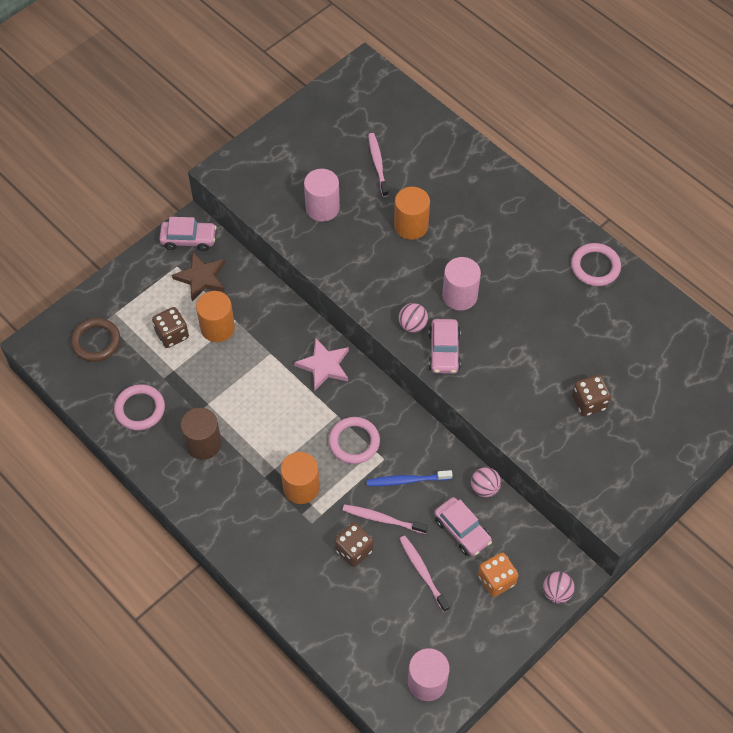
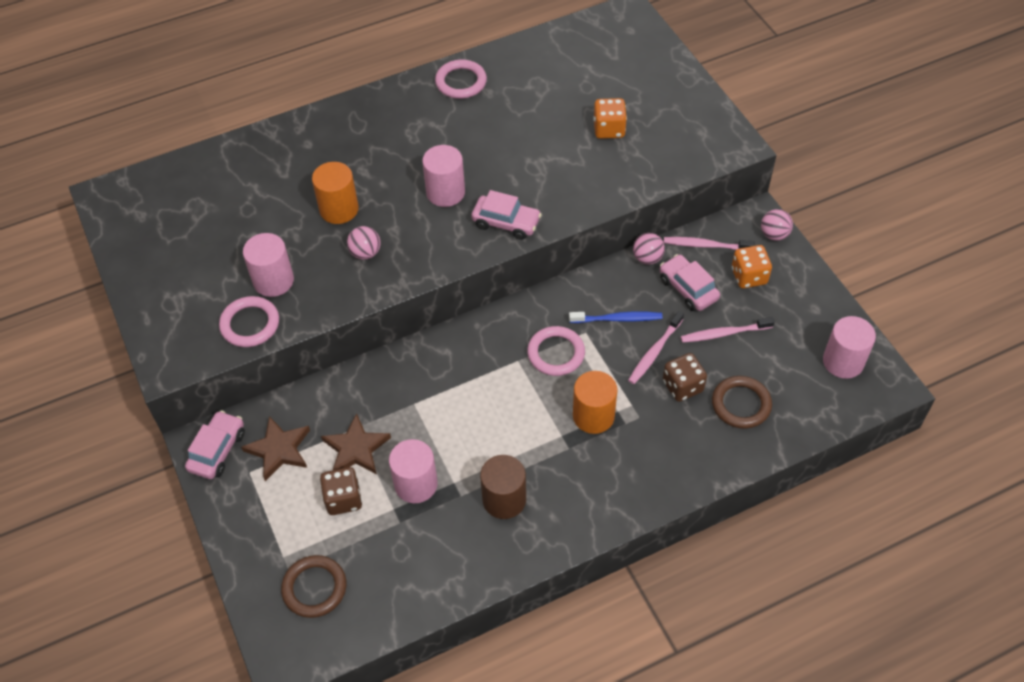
camera: 70 degrees left, 5 degrees down
pink ring [114,384,165,430] -> pink ring moved to [219,296,279,347]
orange cylinder [196,291,235,342] -> brown star [321,413,391,474]
pink star [294,338,349,391] -> none
blue toothbrush [366,470,453,486] -> blue toothbrush turned 105 degrees counterclockwise [569,311,662,323]
pink toothbrush [368,133,389,197] -> pink toothbrush moved to [664,237,755,250]
pink ball [399,303,428,333] -> pink ball moved to [347,226,380,260]
pink car [434,497,492,556] -> pink car turned 105 degrees counterclockwise [660,254,720,311]
brown dice [572,375,611,416] -> orange dice [593,98,627,139]
none -> pink cylinder [389,439,438,503]
none -> brown ring [712,376,772,429]

